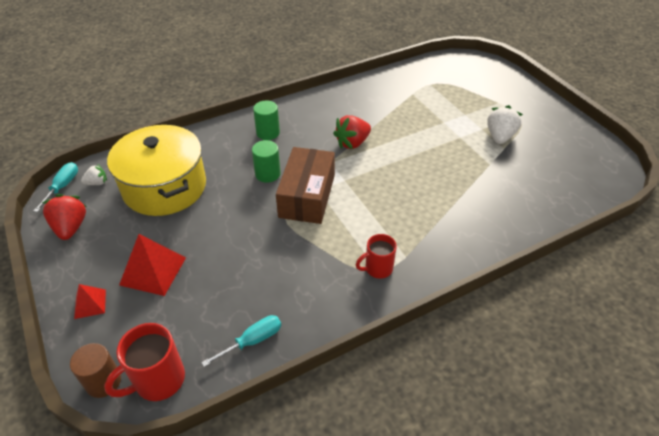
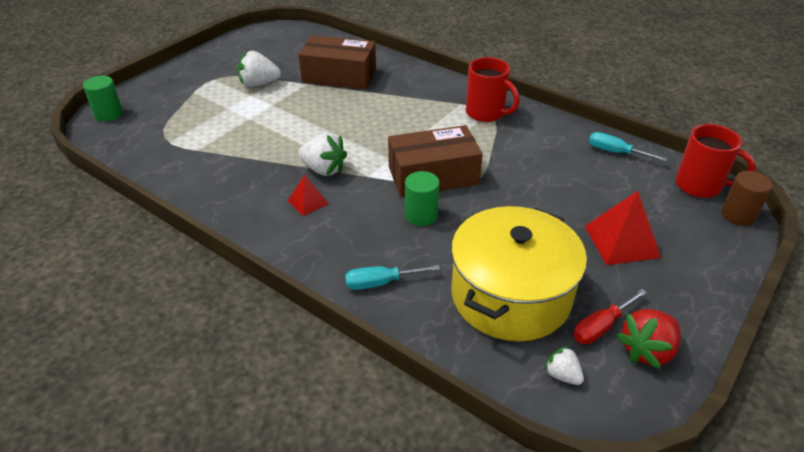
camera: 115 degrees left, 5 degrees down
turquoise screwdriver [33,162,78,212] -> turquoise screwdriver moved to [345,265,440,290]
red pyramid [74,284,106,319] -> red pyramid moved to [288,175,329,216]
green cylinder [253,100,280,140] -> green cylinder moved to [83,76,123,122]
red strawberry [333,115,371,149] -> white strawberry [298,133,347,176]
red mug [356,234,397,279] -> red mug [466,57,520,122], size x1.51
none -> brown box [299,35,376,90]
none -> red screwdriver [573,289,647,344]

